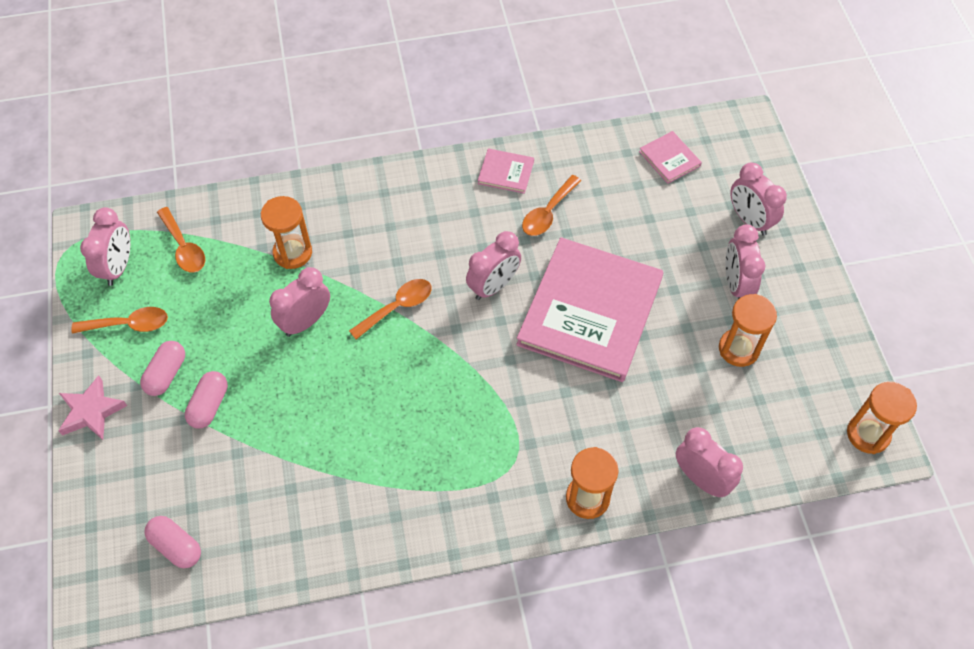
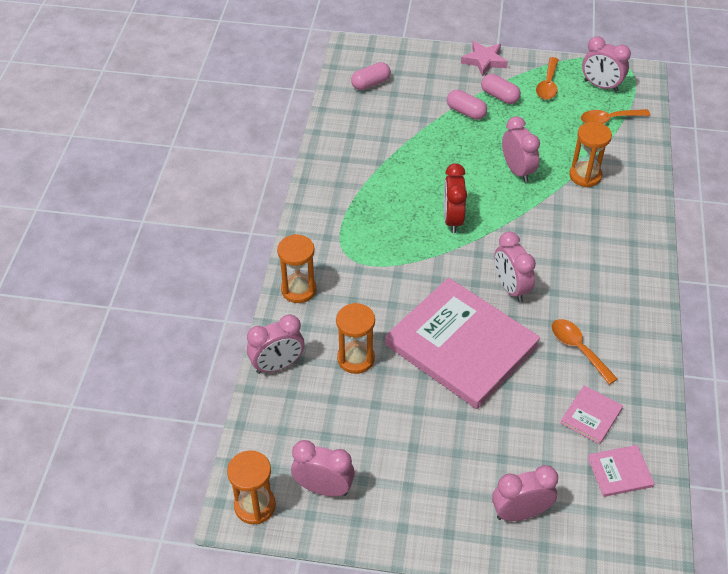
camera: 110 degrees right, 10 degrees down
orange spoon [349,279,431,340] -> none
pink book [478,149,534,194] -> pink book moved to [560,385,623,444]
orange hourglass [719,294,777,367] -> orange hourglass moved to [336,303,375,374]
pink clock [726,224,765,299] -> pink clock moved to [291,440,355,496]
none -> red clock [444,163,467,233]

